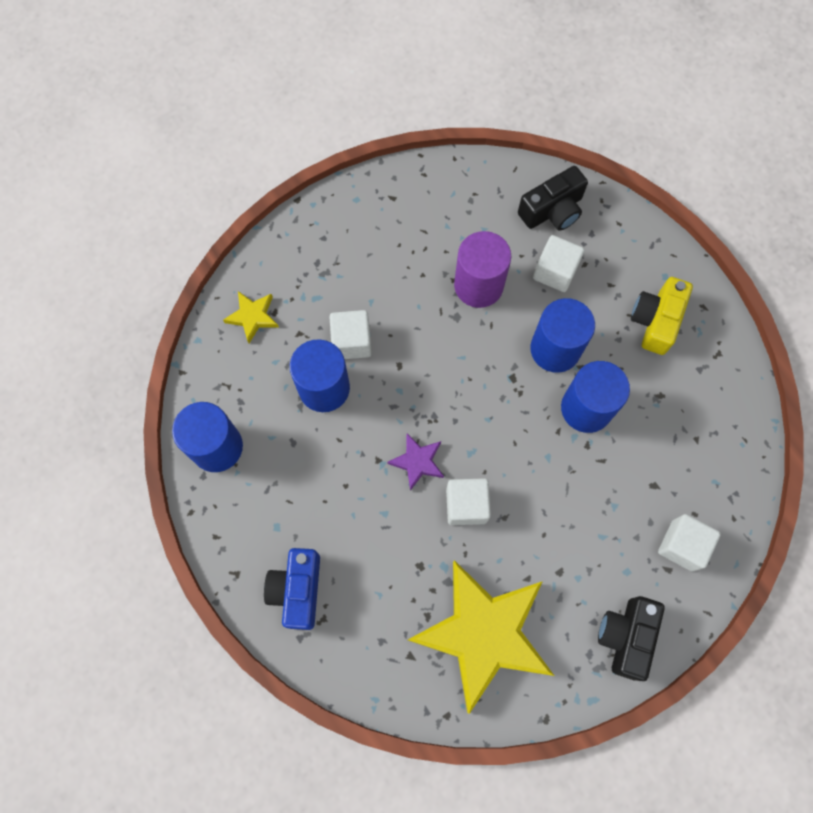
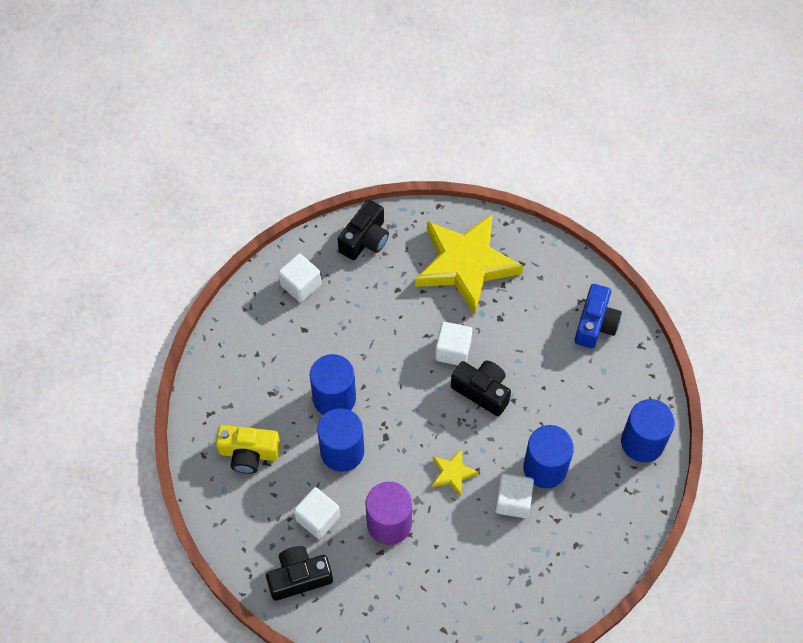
camera: 165 degrees left, 10 degrees down
yellow star [223,291,279,343] -> yellow star moved to [432,449,479,497]
purple star [387,433,444,491] -> black camera [451,361,511,416]
yellow camera [631,277,693,355] -> yellow camera turned 60 degrees clockwise [216,425,280,474]

